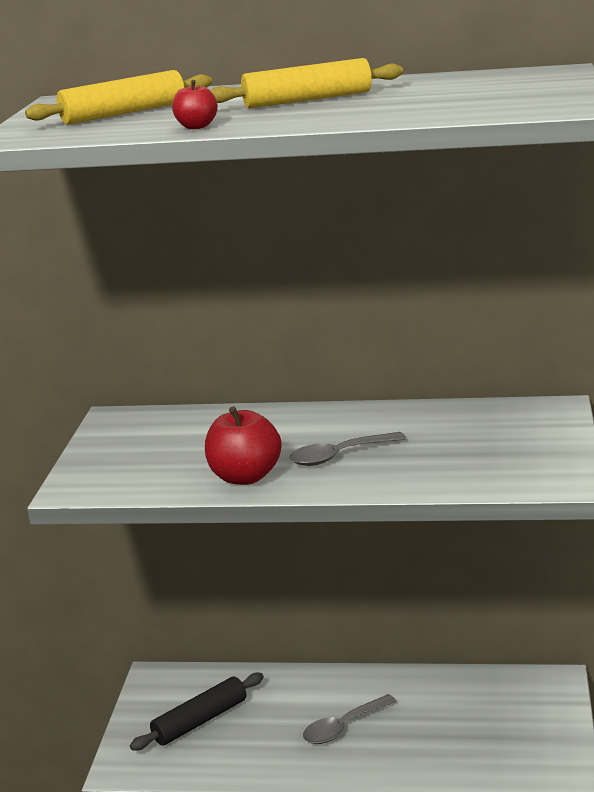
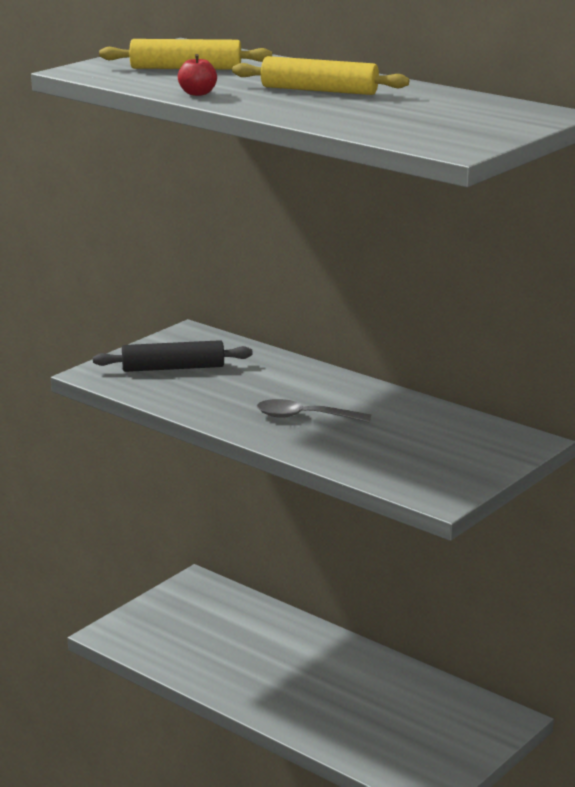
camera: 30 degrees right, 0 degrees up
black rolling pin [130,673,264,751] -> black rolling pin moved to [93,340,253,372]
red apple [205,406,282,485] -> none
grey spoon [303,694,397,744] -> none

